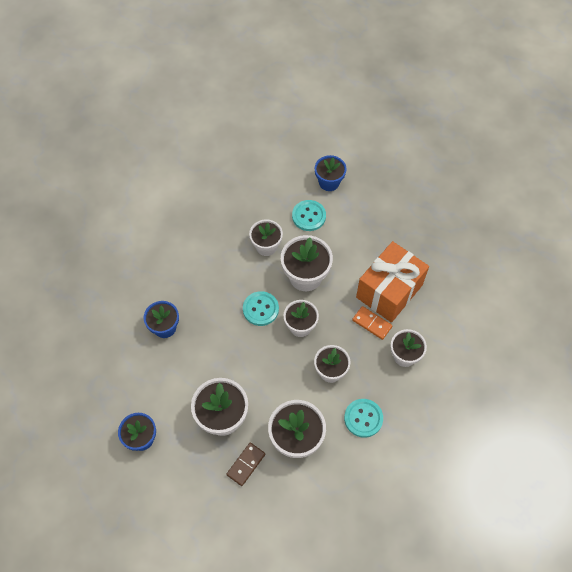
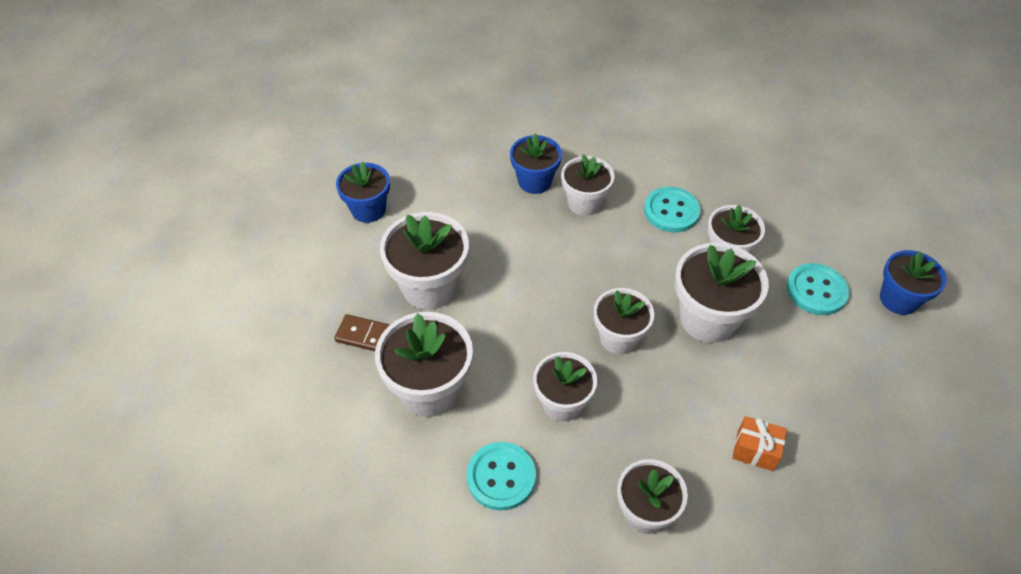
camera: 70 degrees right, 10 degrees down
turquoise button [243,291,279,326] -> turquoise button moved to [644,187,701,233]
orange domino [352,306,392,340] -> none
orange gift [356,241,429,323] -> orange gift [732,416,787,471], size x0.40
none -> white flower pot [561,154,614,216]

